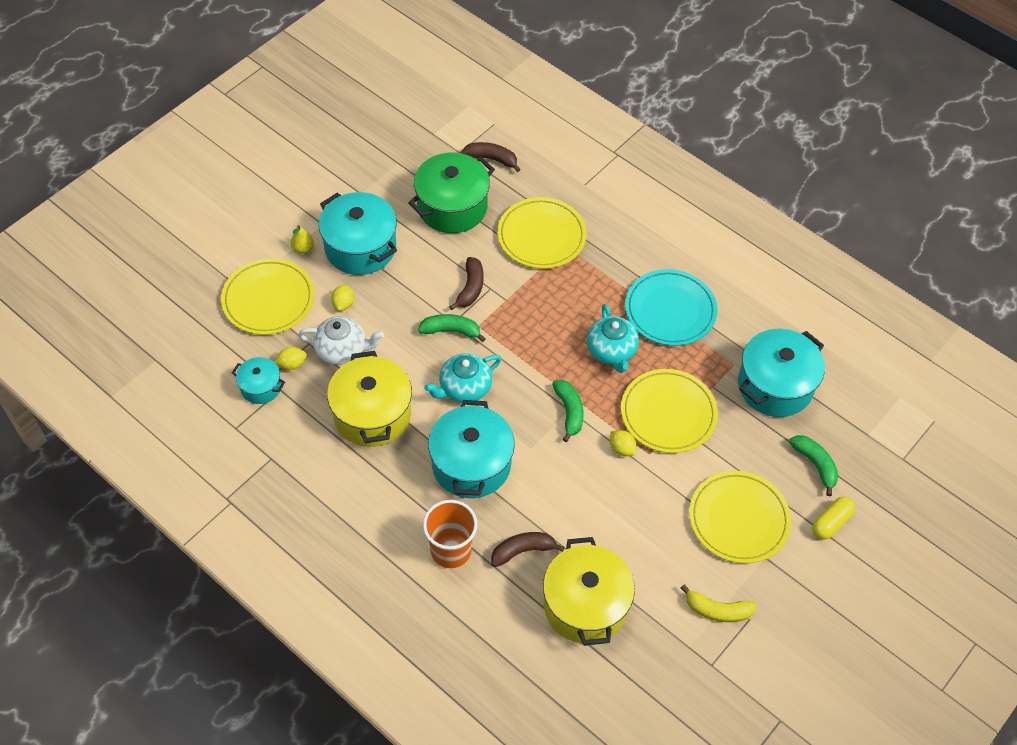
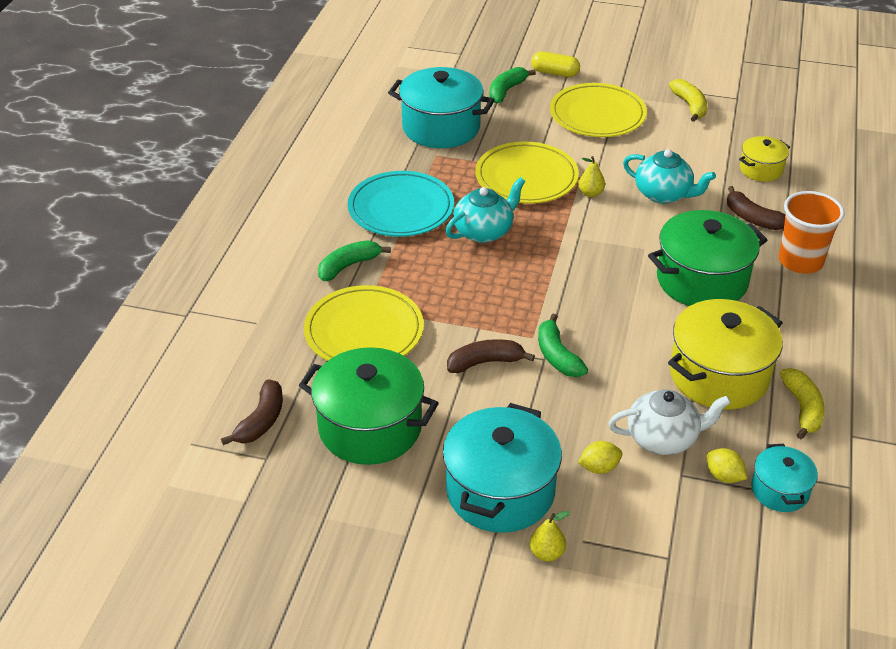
camera: 115 degrees left, 15 degrees down
yellow plate [221,258,314,335] -> none
white teapot [299,316,384,365] -> white teapot turned 105 degrees clockwise [609,389,731,455]
turquoise teapot [424,353,501,403] -> turquoise teapot moved to [623,149,716,204]
turquoise pot [428,400,515,498] -> green pot [648,210,767,306]
brown banana [462,142,521,172] -> brown banana turned 150 degrees counterclockwise [221,379,283,445]
yellow pot [543,537,635,646] -> yellow pot [739,136,790,182], size x0.53
green banana [552,380,584,442] -> green banana moved to [318,240,391,281]
yellow lemon [610,430,636,456] -> yellow pear [578,156,605,197]
none -> yellow banana [780,368,825,439]

